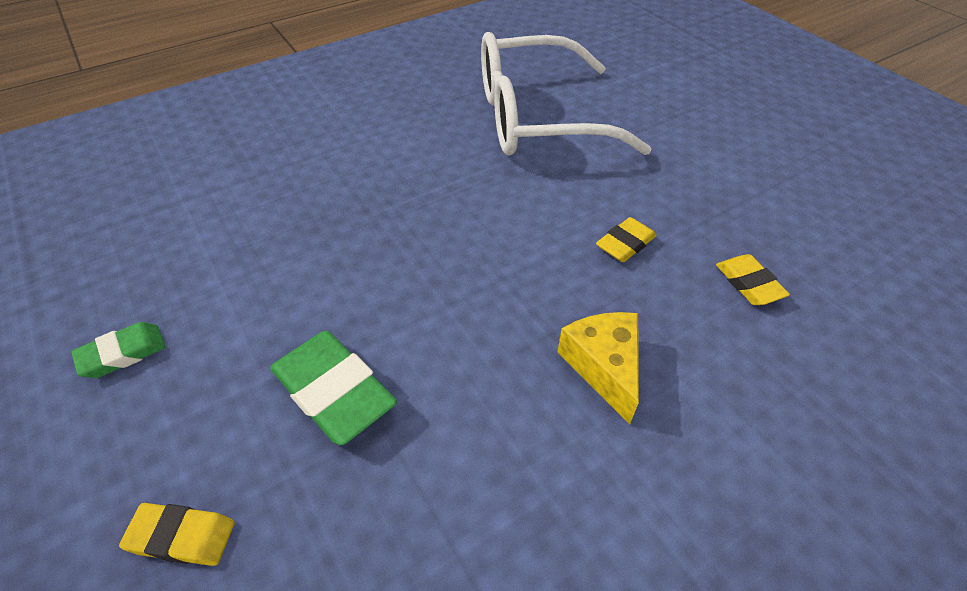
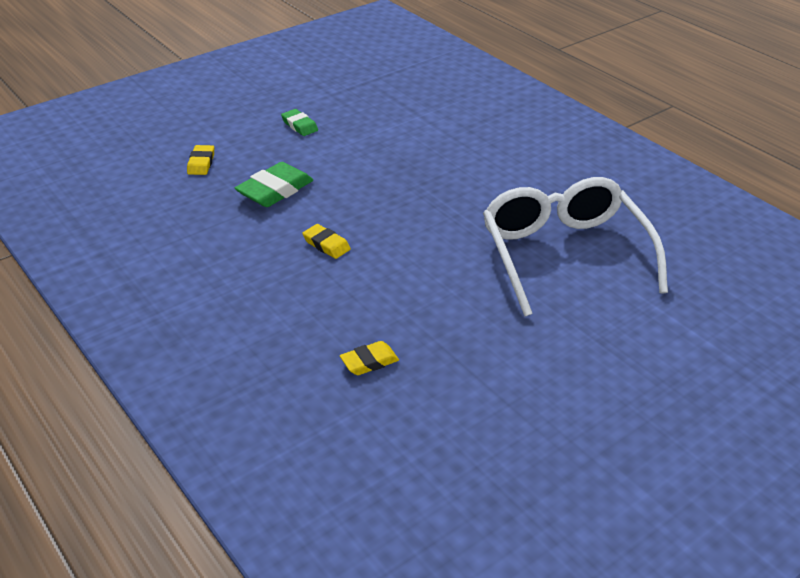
camera: 85 degrees right, 10 degrees down
yellow cheese [557,312,639,425] -> none
yellow eraser [596,217,657,262] -> yellow eraser moved to [302,224,351,259]

